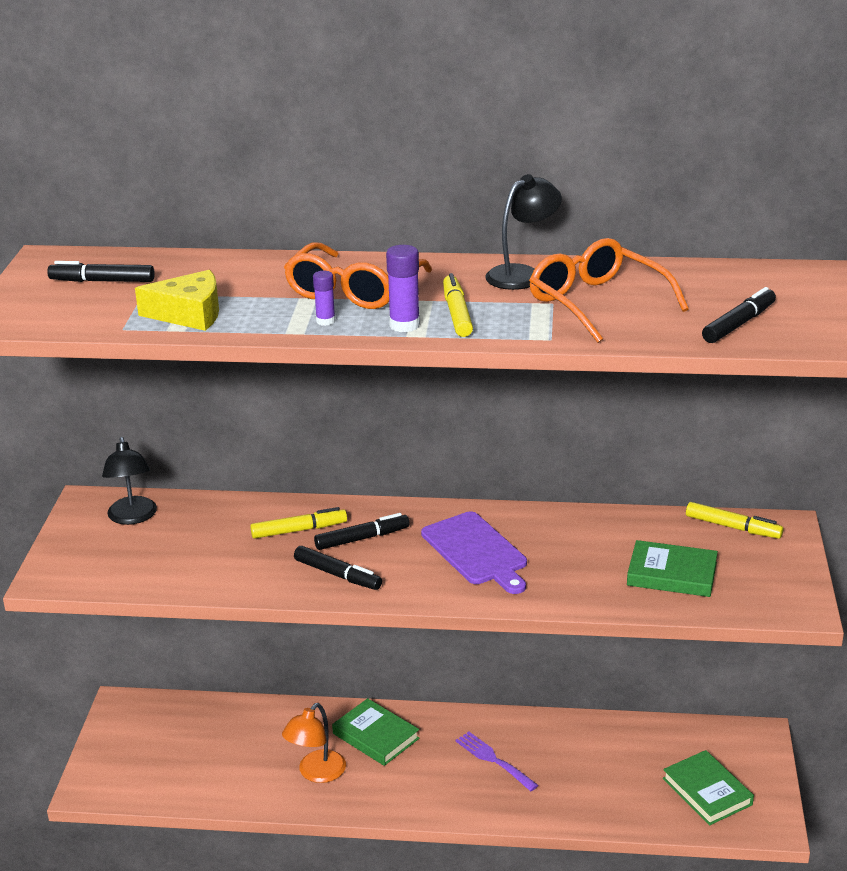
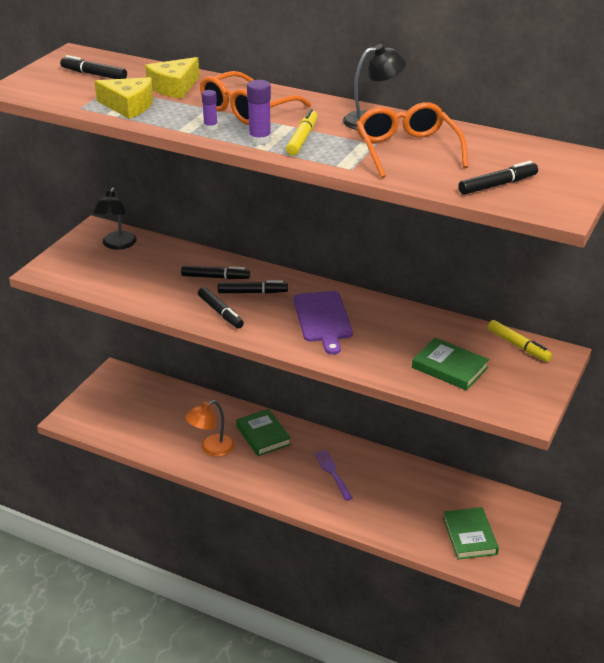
camera: 20 degrees right, 5 degrees up
yellow marker [250,507,347,539] -> black marker [181,265,250,279]
none -> yellow cheese [145,57,199,99]

